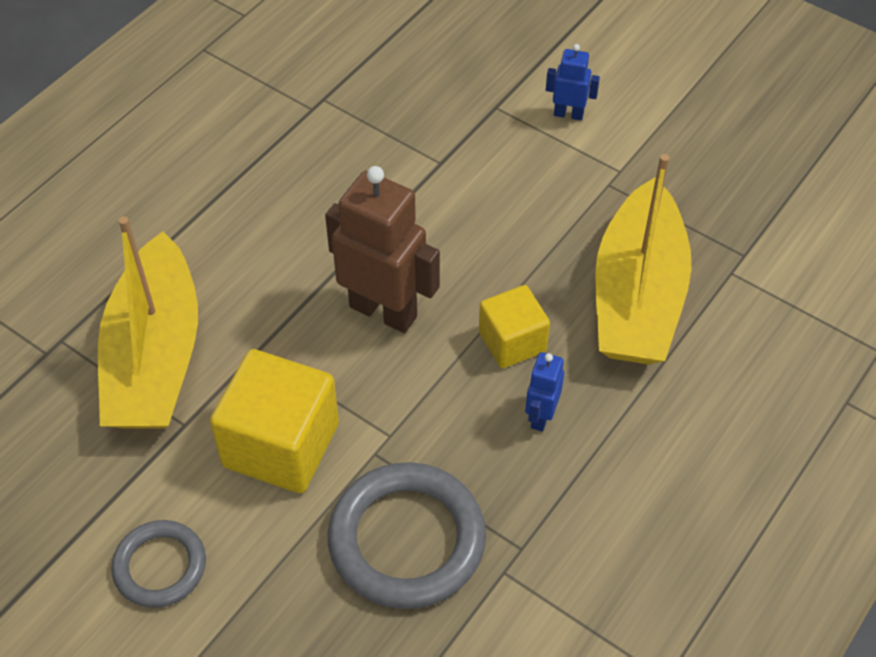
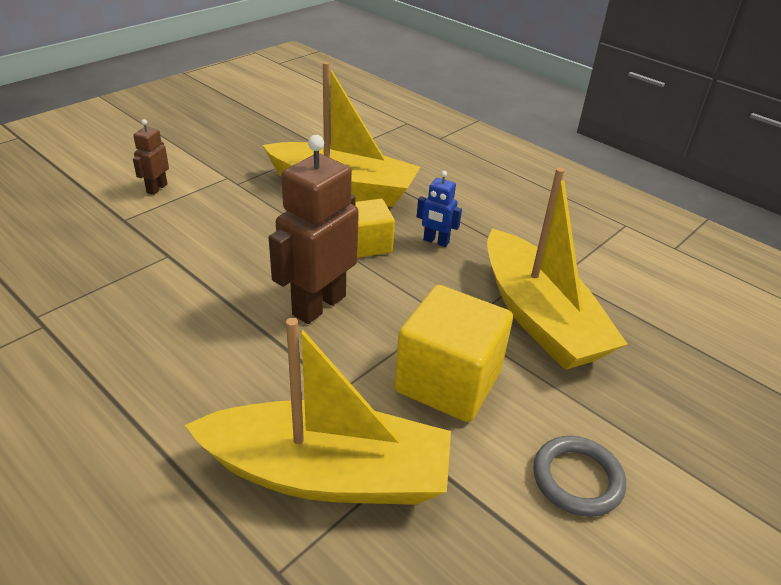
camera: 85 degrees left, 15 degrees down
grey ring [328,462,486,609] -> yellow boat [487,167,627,370]
blue robot [546,44,600,120] -> brown robot [133,119,169,195]

